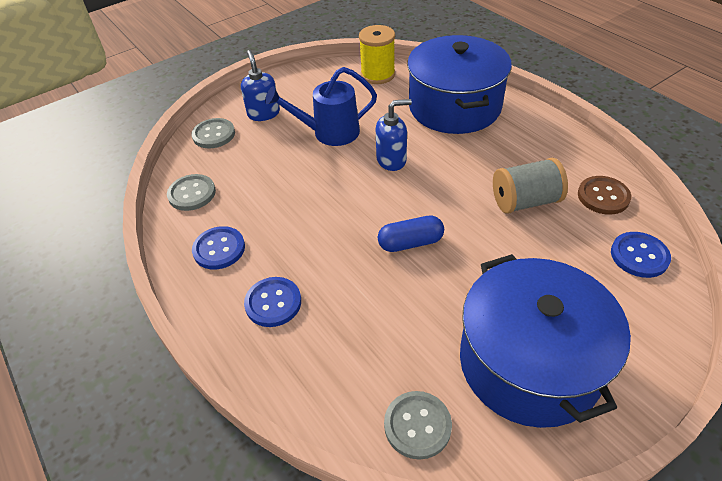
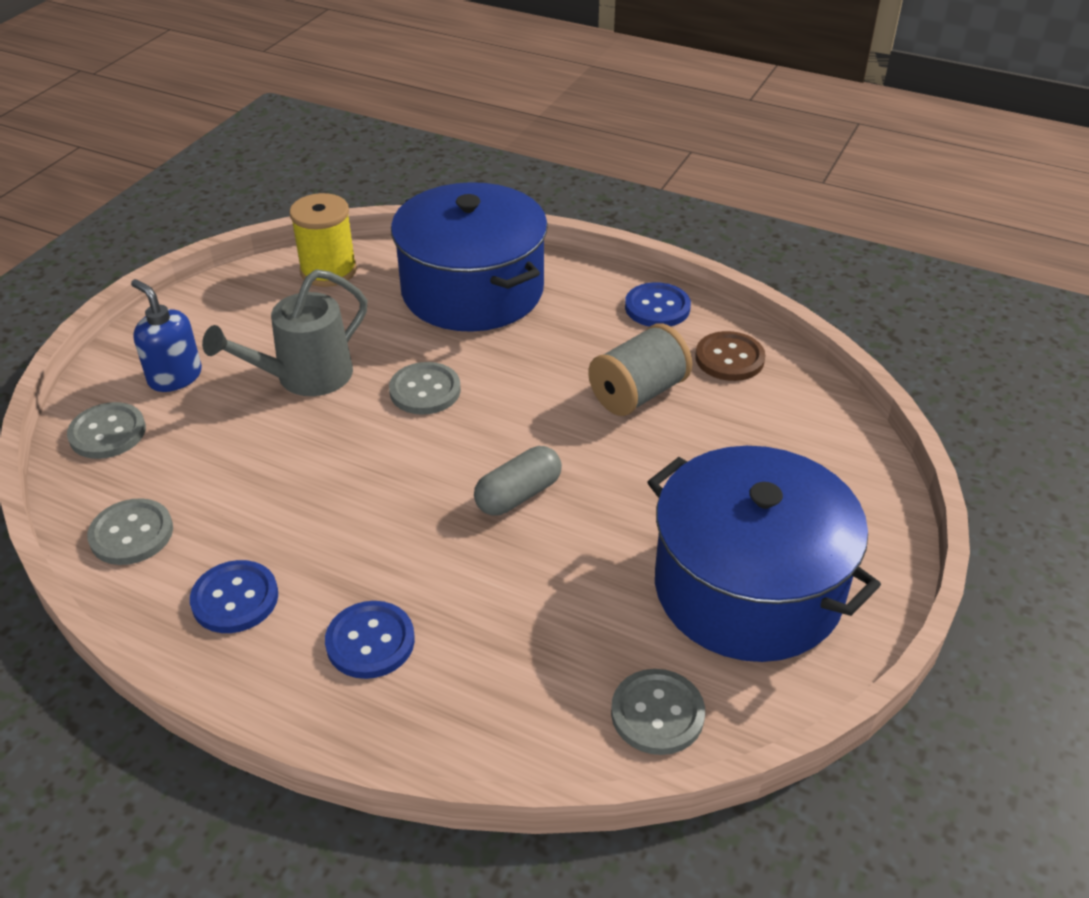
camera: 30 degrees left, 5 degrees down
blue watering can [265,67,377,146] -> grey watering can [202,269,367,396]
blue soap dispenser [376,99,412,171] -> grey button [389,362,461,415]
blue capsule [378,216,444,252] -> grey capsule [474,446,562,516]
blue button [611,232,671,278] -> blue button moved to [625,282,691,327]

